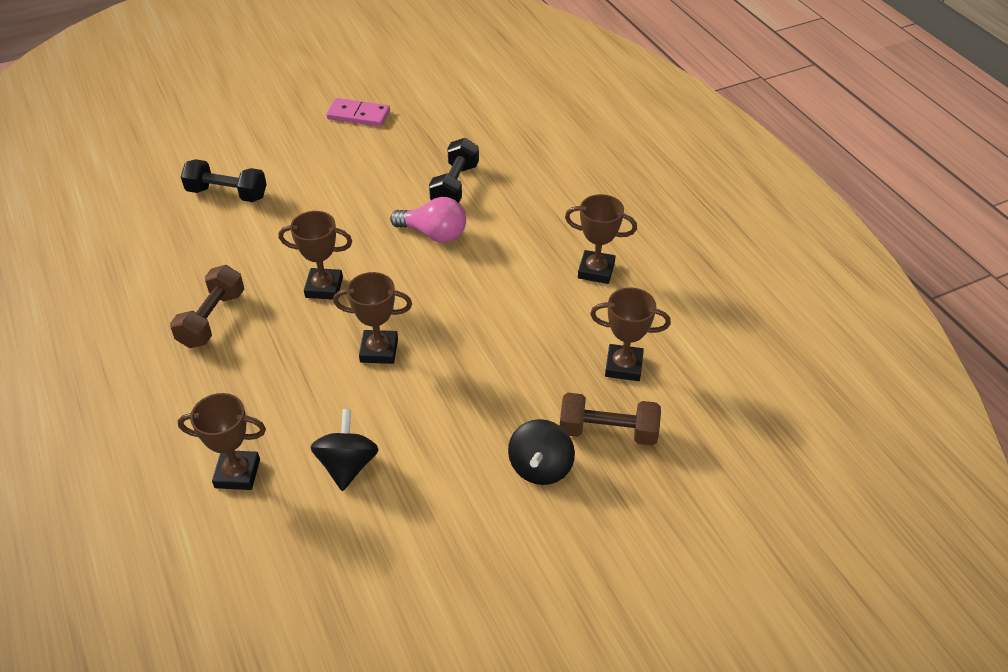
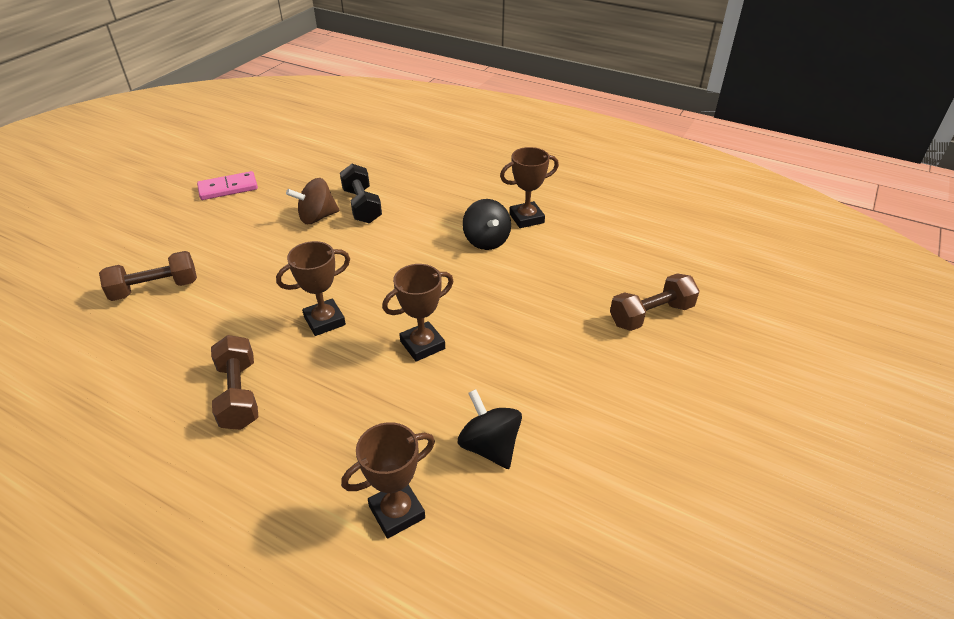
camera: 35 degrees left, 5 degrees down
black dumbbell [181,159,267,202] -> brown dumbbell [99,251,197,301]
pink light bulb [390,197,466,243] -> none
black spinning top [508,419,575,485] -> black spinning top moved to [462,199,511,250]
brown trophy [590,287,671,381] -> none
none -> brown spinning top [286,178,340,224]

